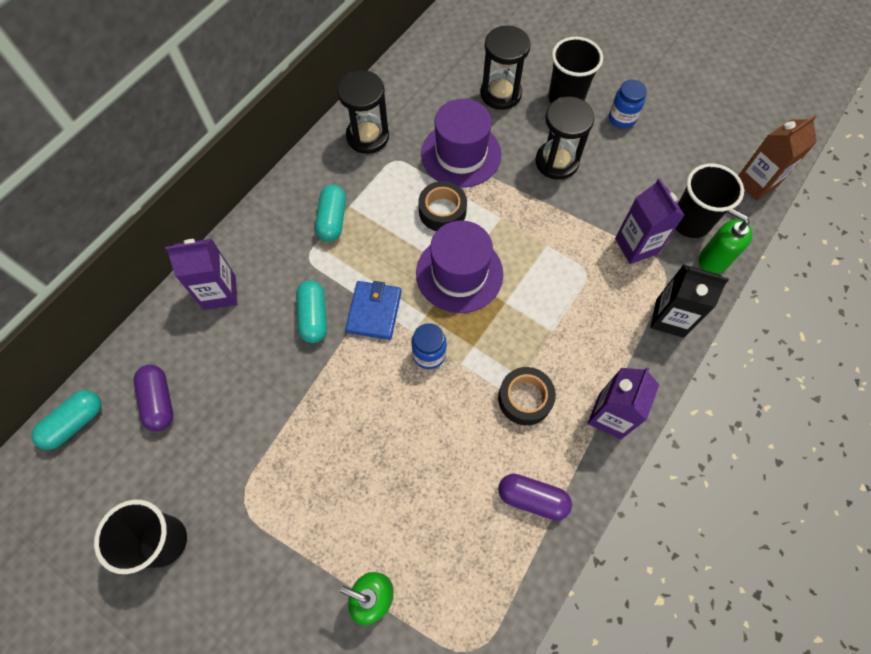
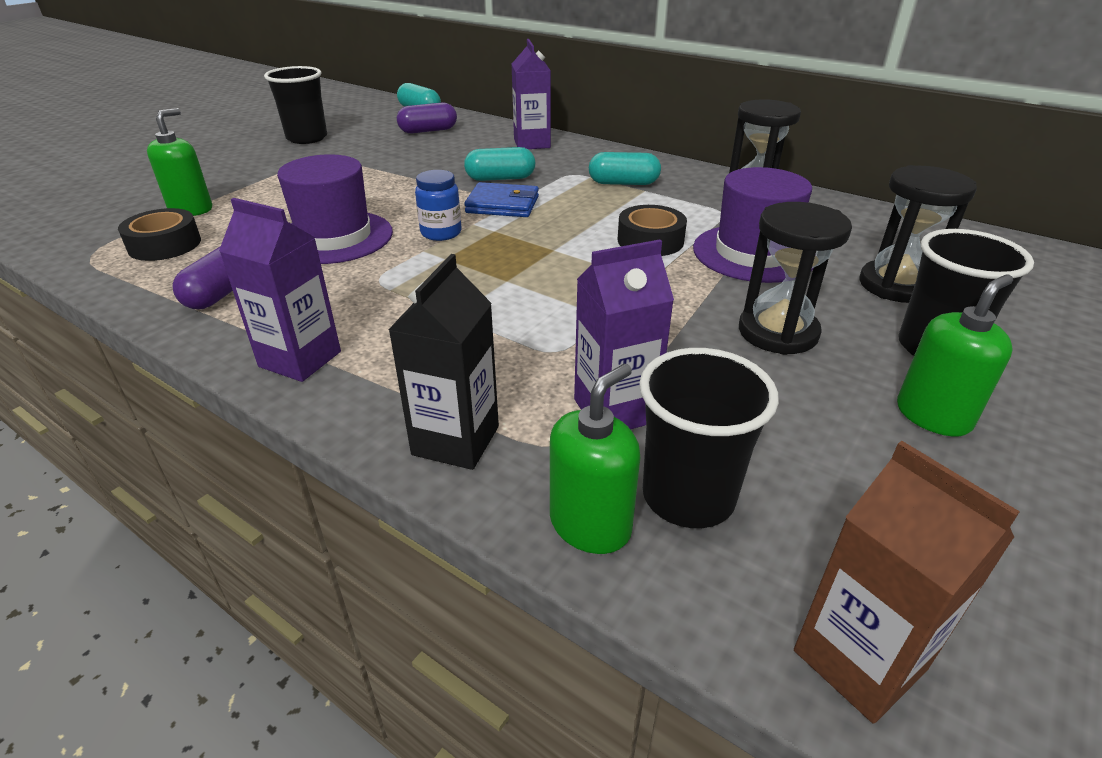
camera: 90 degrees right, 30 degrees down
purple hat [416,221,503,313] -> purple hat moved to [277,154,393,264]
black tape [498,367,556,425] -> black tape moved to [118,208,201,261]
blue jar [609,80,647,129] -> green soap dispenser [897,274,1013,436]

